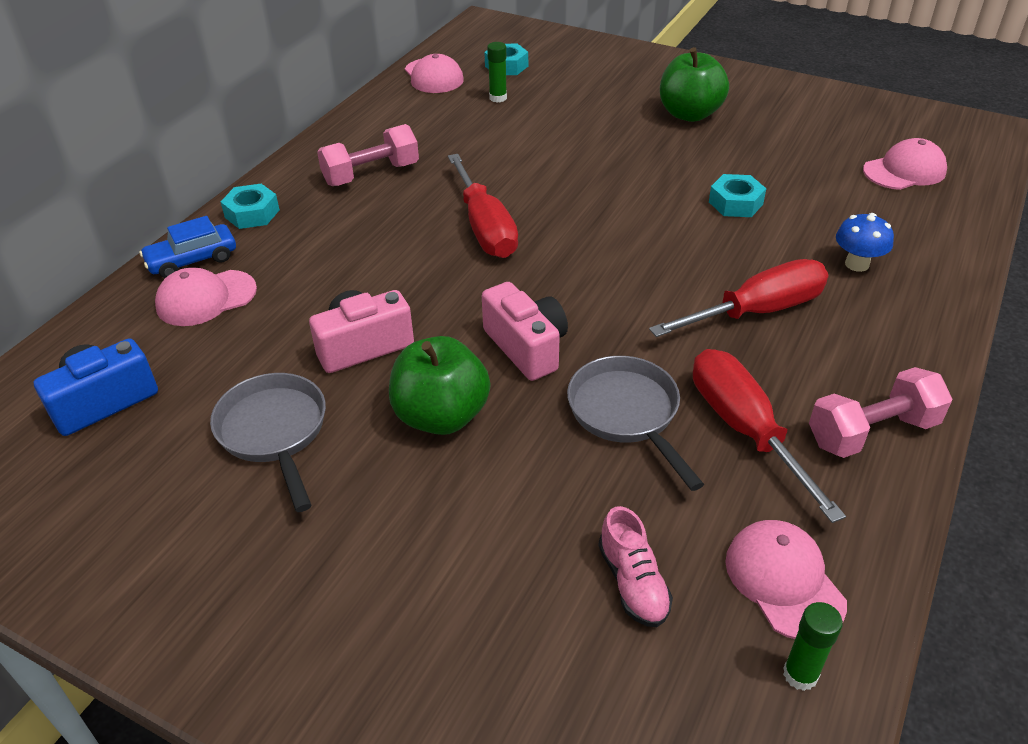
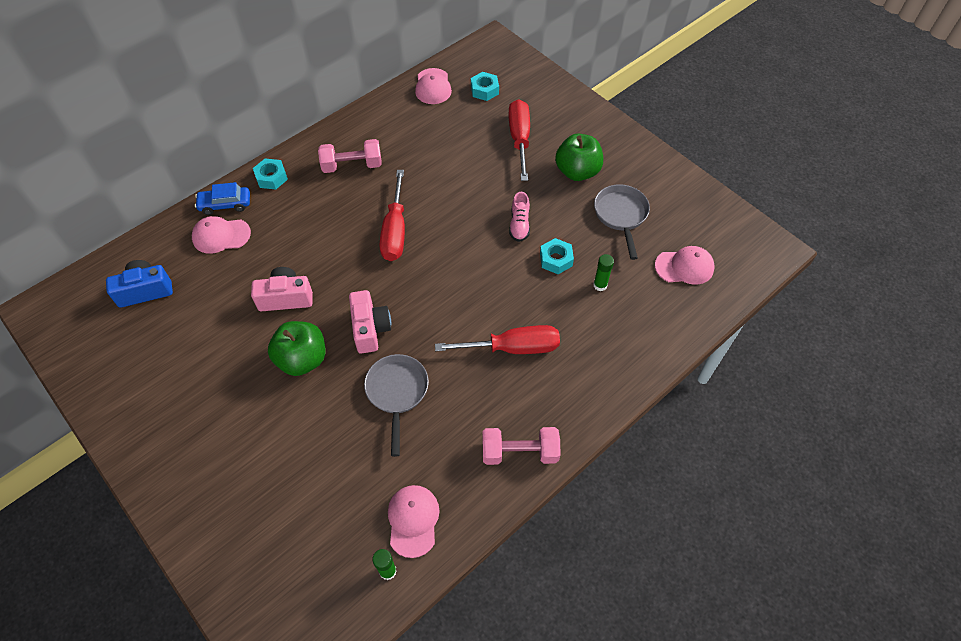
camera: 20 degrees right, 15 degrees up
grey pan [210,373,326,512] -> grey pan moved to [594,184,650,260]
green glue stick [487,42,507,102] -> green glue stick moved to [593,254,614,291]
pink shoe [598,506,673,627] -> pink shoe moved to [509,192,530,242]
red screwdriver [693,349,846,523] -> red screwdriver moved to [509,99,530,181]
blue mushroom [836,213,894,272] -> none

